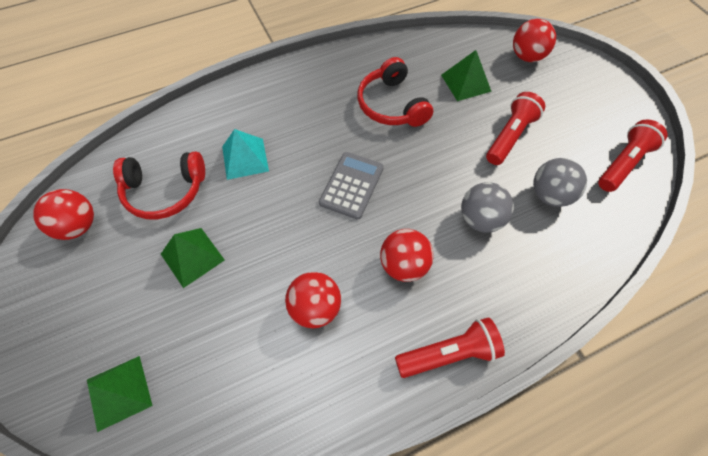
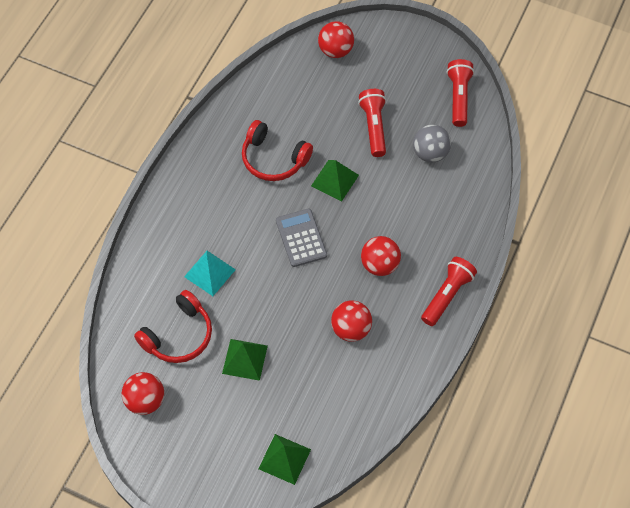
camera: 40 degrees left, 0 degrees up
green pyramid [441,50,492,101] -> green pyramid moved to [311,160,359,202]
grey ball [461,182,514,233] -> none

